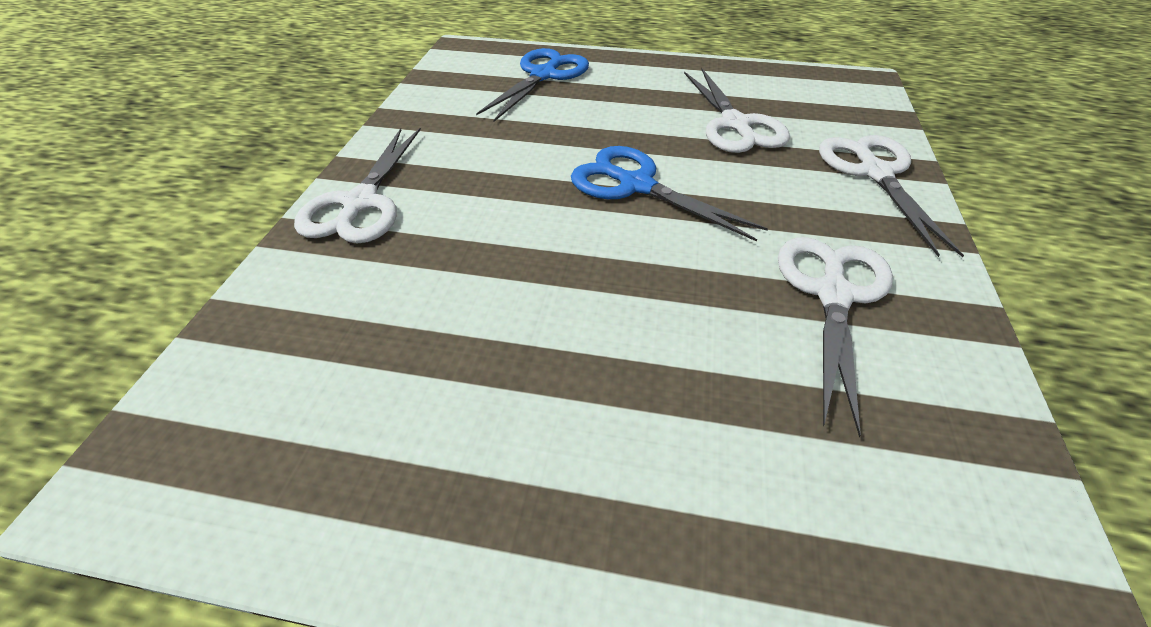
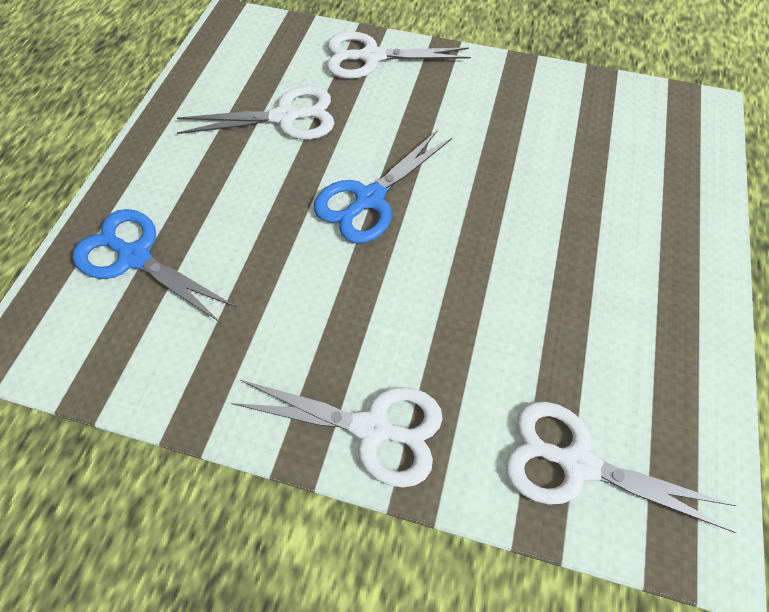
camera: 85 degrees left, 15 degrees up
white scissors [778,237,893,437] -> white scissors moved to [505,402,736,533]

